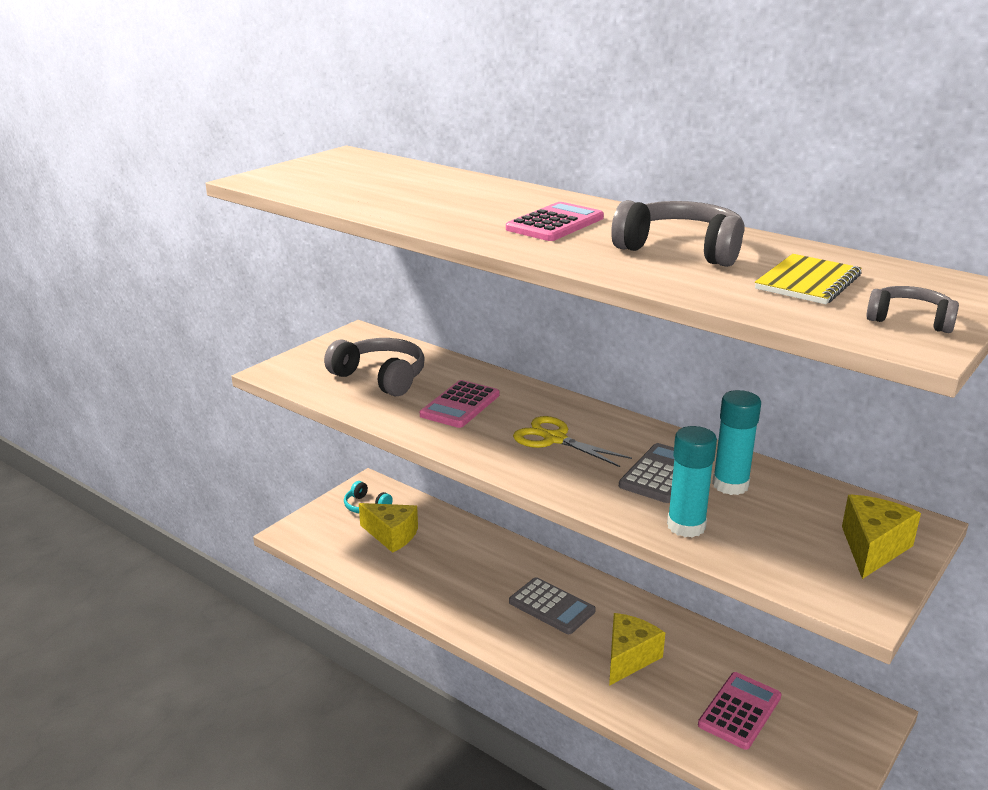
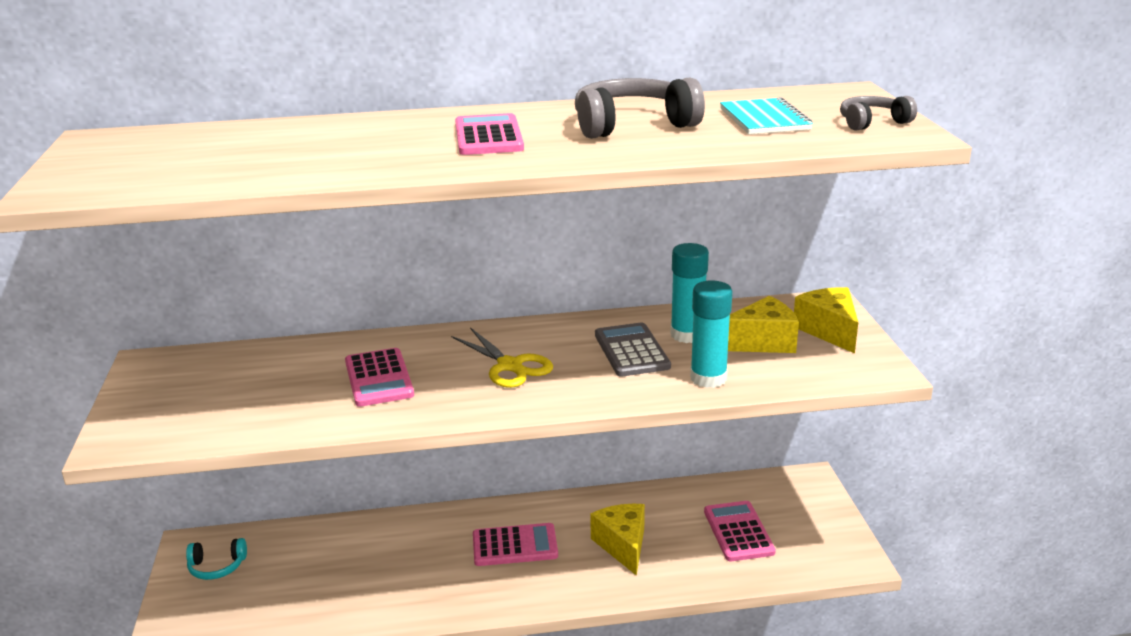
camera: 45 degrees left, 0 degrees up
grey headphones [324,338,425,396] -> none
yellow cheese [359,503,418,553] -> yellow cheese moved to [728,296,799,353]
grey calculator [509,577,596,634] -> pink calculator [473,523,558,566]
yellow scissors [513,416,632,467] -> yellow scissors turned 120 degrees counterclockwise [451,327,553,388]
yellow notebook [755,254,862,304] -> turquoise notebook [720,97,813,134]

